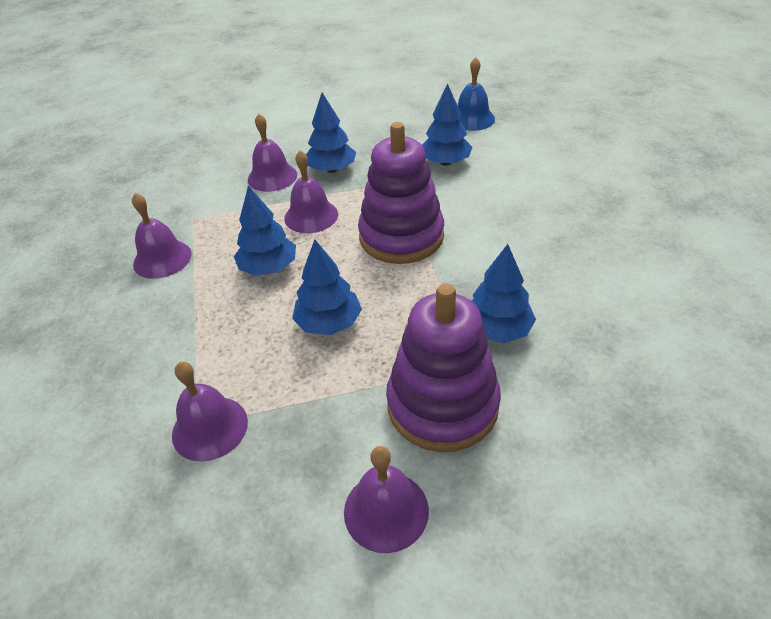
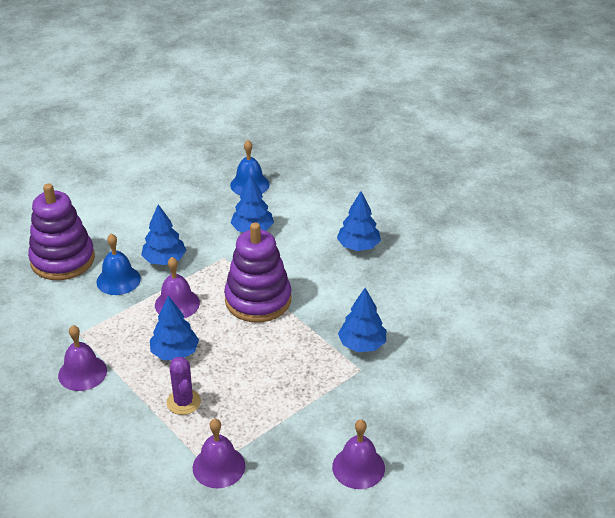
camera: 30 degrees left, 5 degrees down
purple bell [248,114,297,192] -> blue bell [97,234,141,295]
blue tree [292,239,362,335] -> blue tree moved to [337,191,381,251]
purple stacking toy [386,284,501,452] -> purple stacking toy moved to [28,183,95,280]
none -> purple cactus [167,357,201,415]

